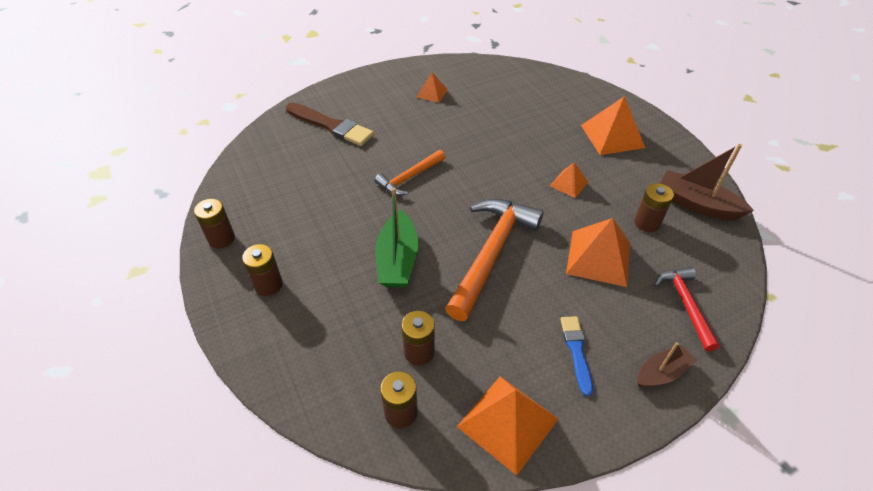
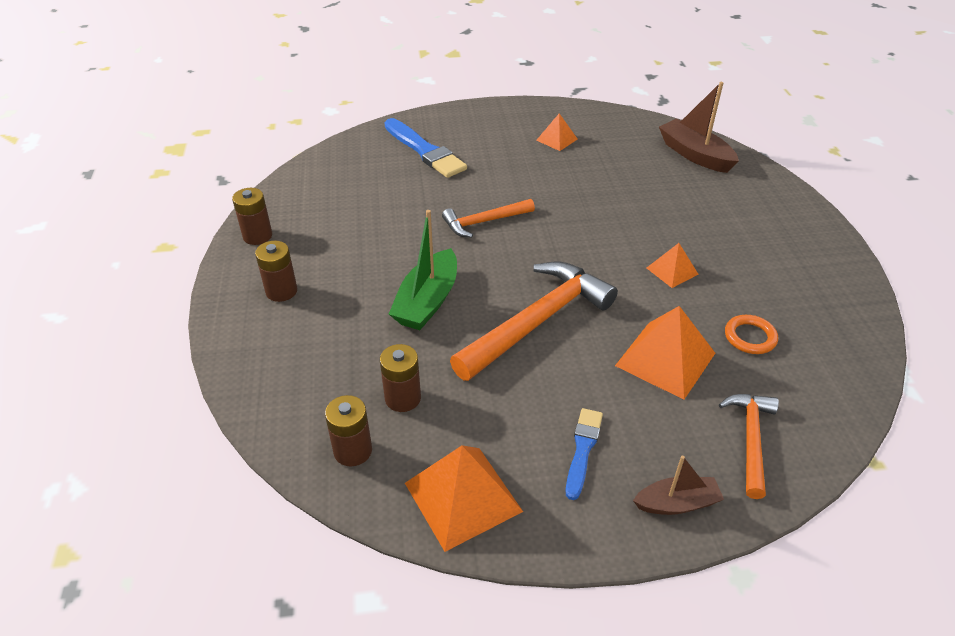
camera: 20 degrees right, 5 degrees down
brown brush [286,102,374,146] -> blue brush [385,118,467,178]
orange pyramid [581,96,645,155] -> none
brown battery [634,183,674,232] -> orange ring [725,315,778,354]
red hammer [654,267,720,351] -> orange hammer [719,394,779,499]
brown boat [660,144,754,220] -> brown boat moved to [659,82,739,173]

